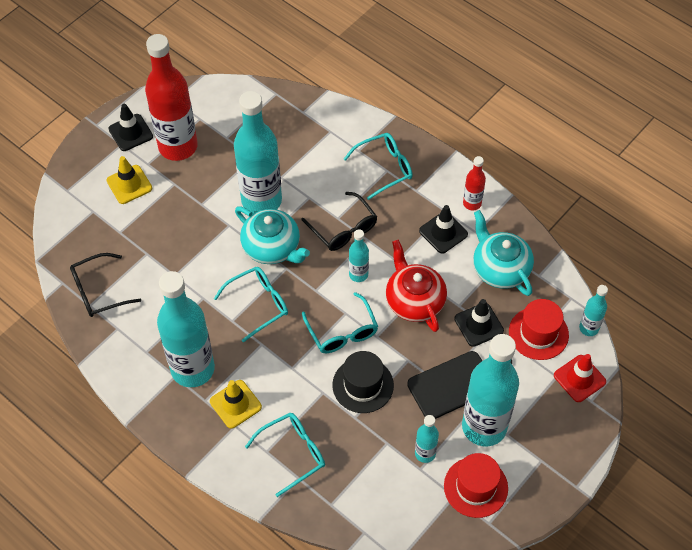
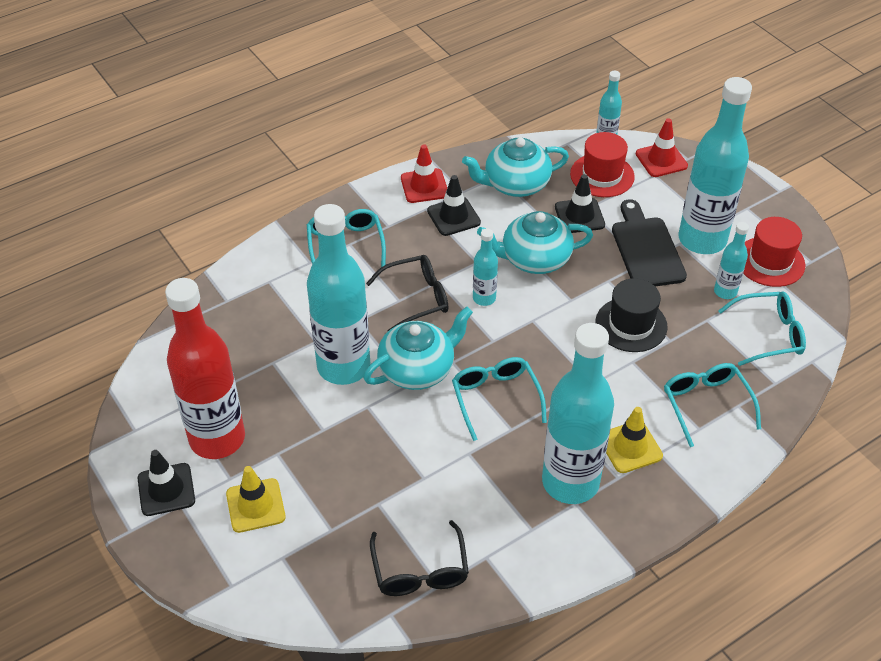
camera: 75 degrees left, 10 degrees down
turquoise glasses [302,292,378,353] -> turquoise glasses moved to [718,291,806,366]
red teapot [386,240,447,332] -> turquoise teapot [477,211,593,274]
red bottle [463,156,486,210] -> red traffic cone [401,144,447,203]

